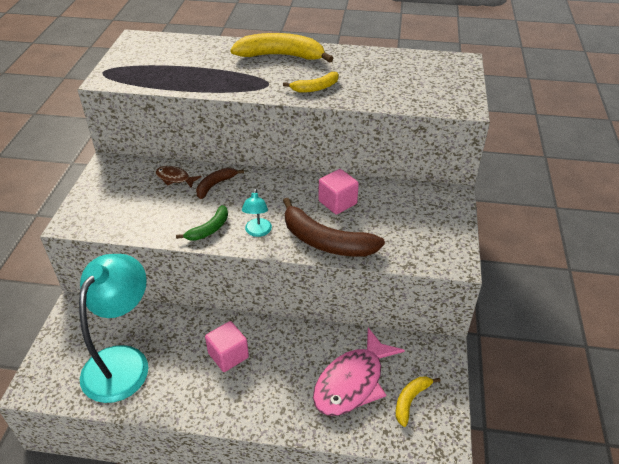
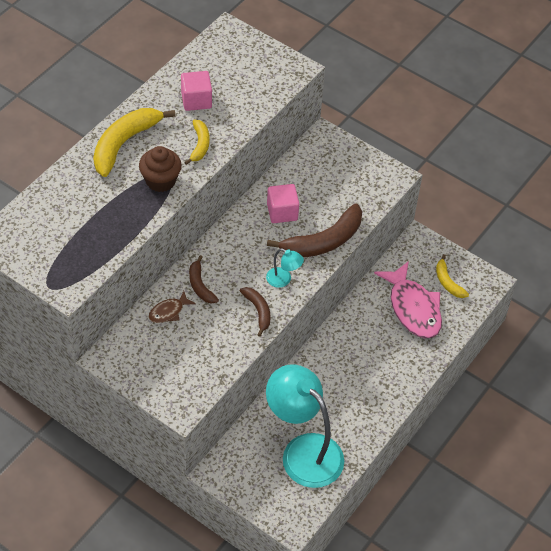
camera: 65 degrees left, 10 degrees up
green banana [176,205,228,241] -> brown banana [240,287,271,337]
pink cube [205,321,249,372] -> pink cube moved to [181,71,212,111]
none -> brown cupcake [139,146,182,192]

